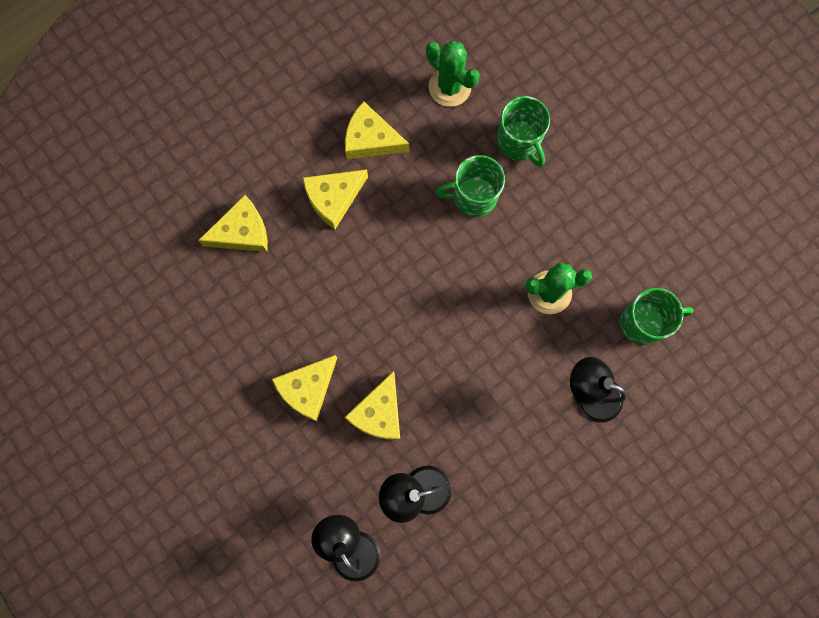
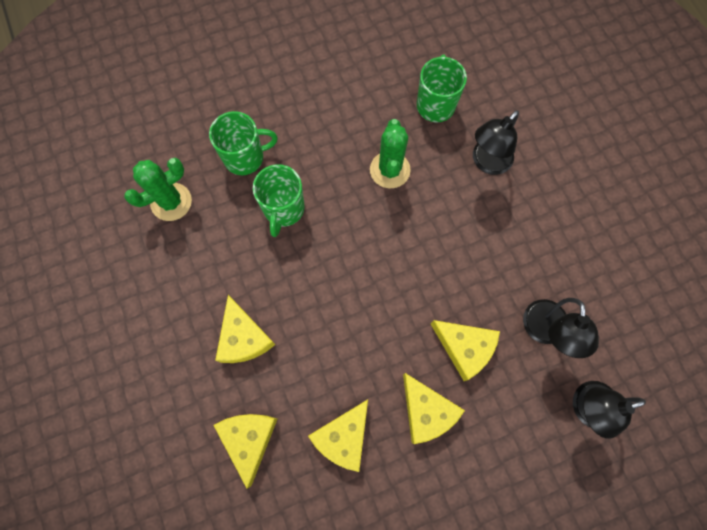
camera: 75 degrees left, 5 degrees down
yellow cheese [345,101,409,159] -> yellow cheese moved to [308,400,368,472]

